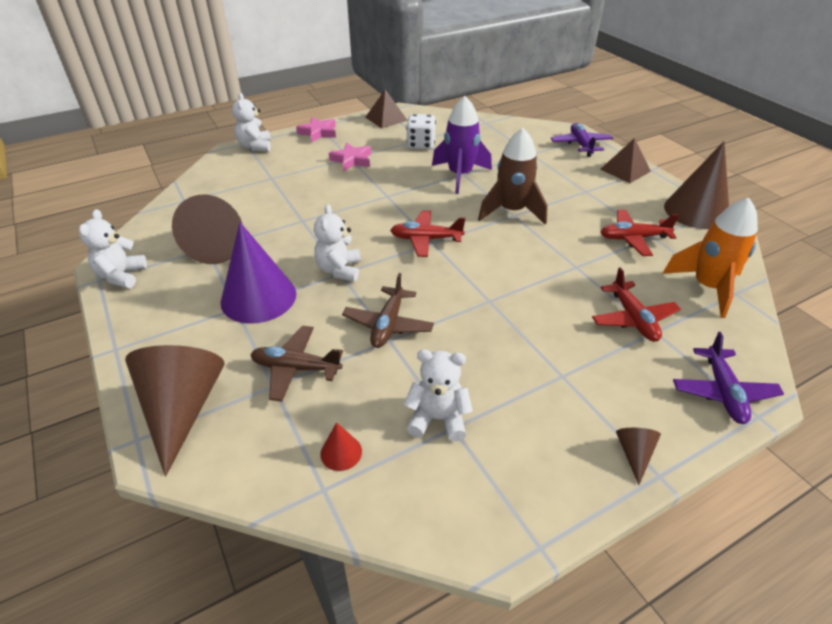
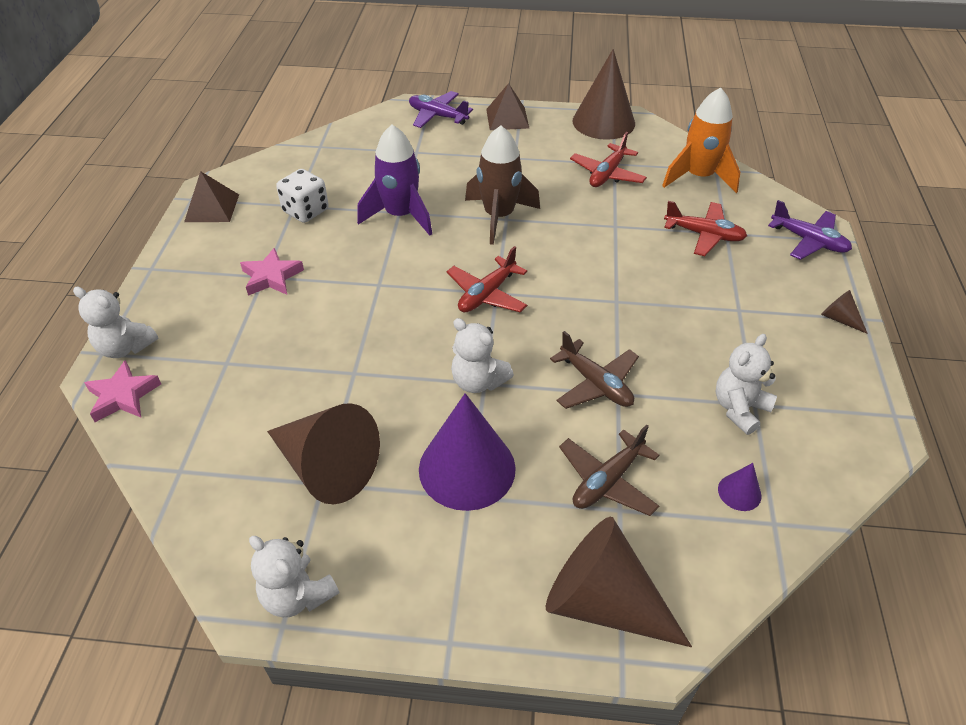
camera: 55 degrees left, 5 degrees up
pink star [296,117,336,142] -> pink star moved to [84,360,161,422]
red cone [320,422,362,471] -> purple cone [718,463,762,511]

